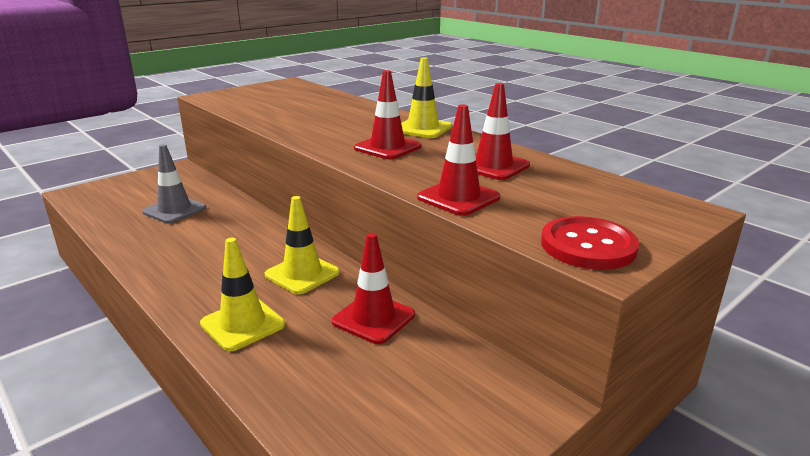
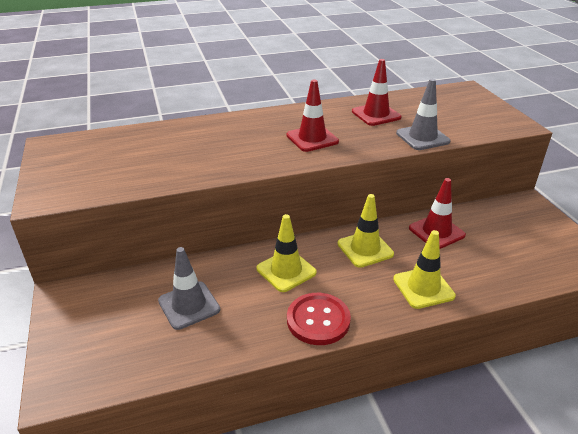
camera: 65 degrees left, 10 degrees up
yellow traffic cone [401,57,452,138] -> yellow traffic cone moved to [257,214,317,292]
red traffic cone [417,105,500,216] -> grey traffic cone [396,79,451,150]
red button [541,216,639,270] -> red button moved to [287,293,351,345]

